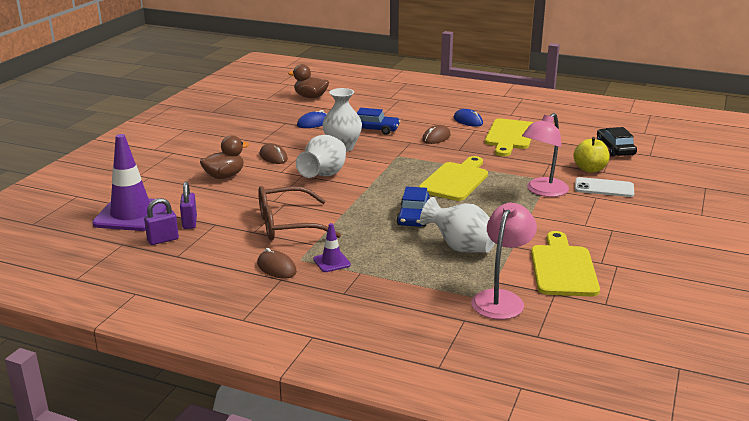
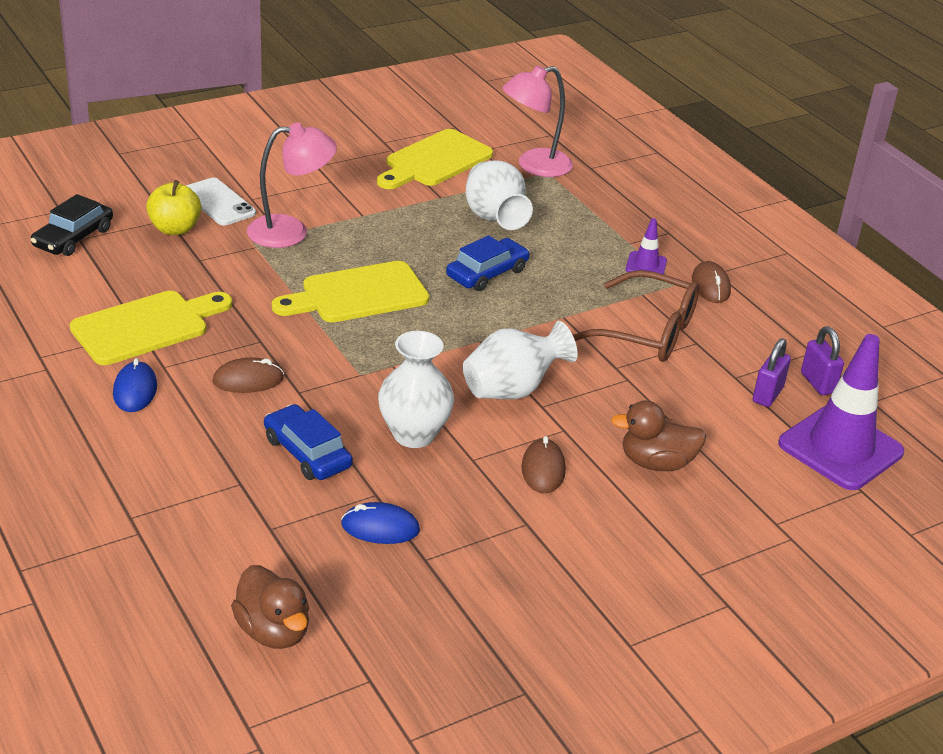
camera: 145 degrees left, 10 degrees up
purple padlock [144,198,179,245] -> purple padlock turned 60 degrees clockwise [801,326,844,395]

